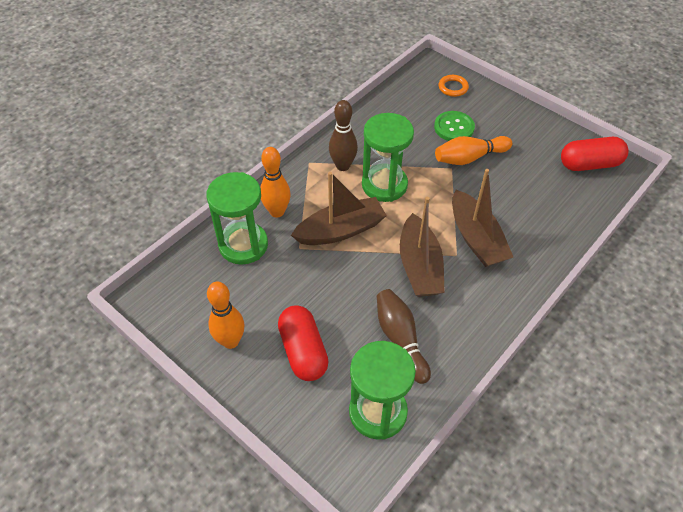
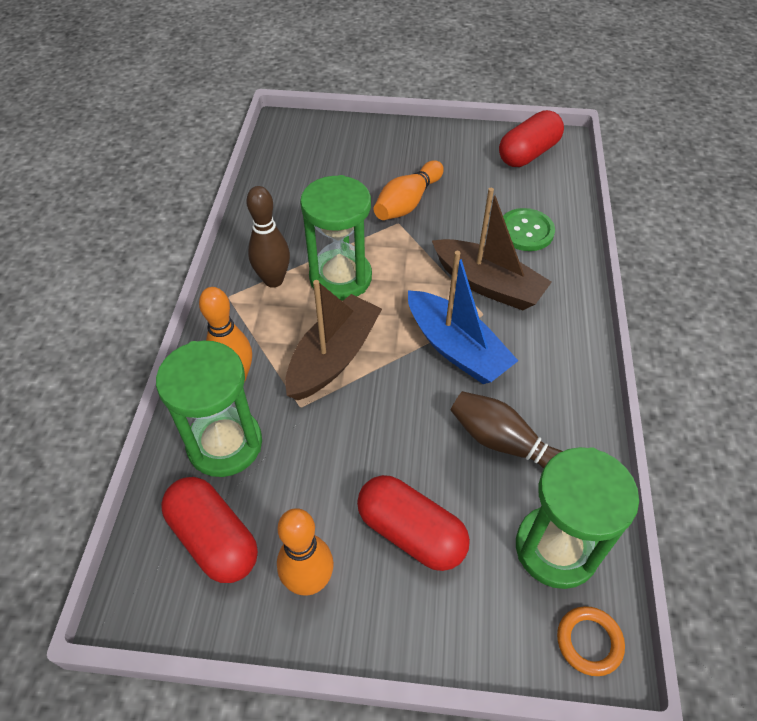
camera: 35 degrees left, 0 degrees up
brown boat [400,197,445,297] -> blue boat [408,251,518,384]
green button [434,111,475,141] -> green button moved to [503,208,555,251]
orange ring [438,75,469,97] -> orange ring moved to [557,606,625,676]
none -> red capsule [161,477,258,583]

